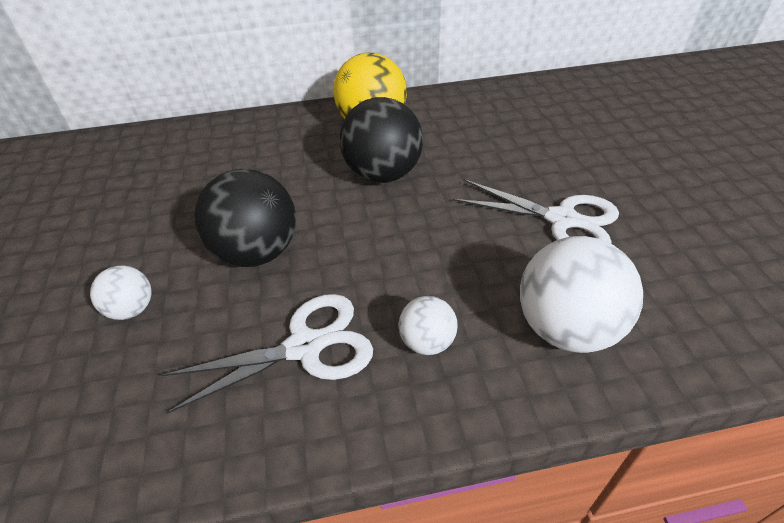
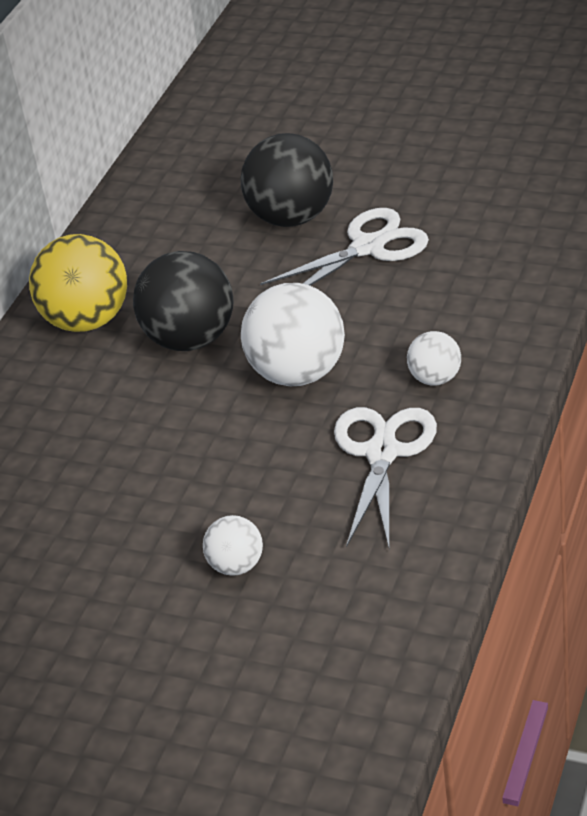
camera: 55 degrees left, 5 degrees down
black ball [194,169,296,267] -> black ball moved to [240,133,333,227]
white ball [520,236,643,353] -> white ball moved to [241,283,345,386]

